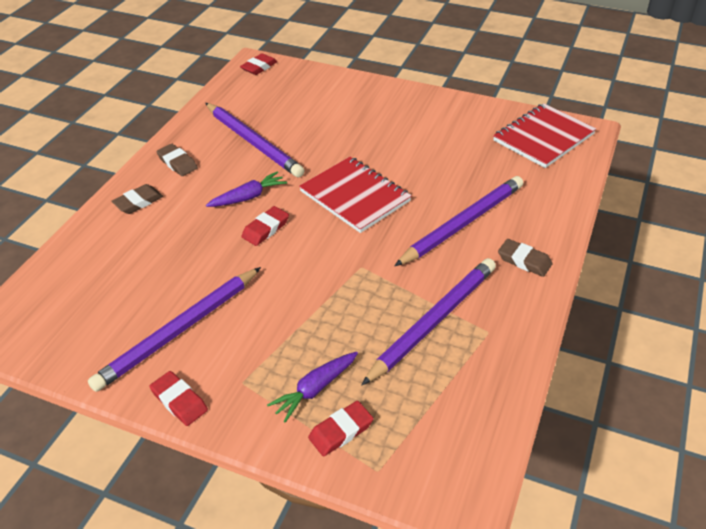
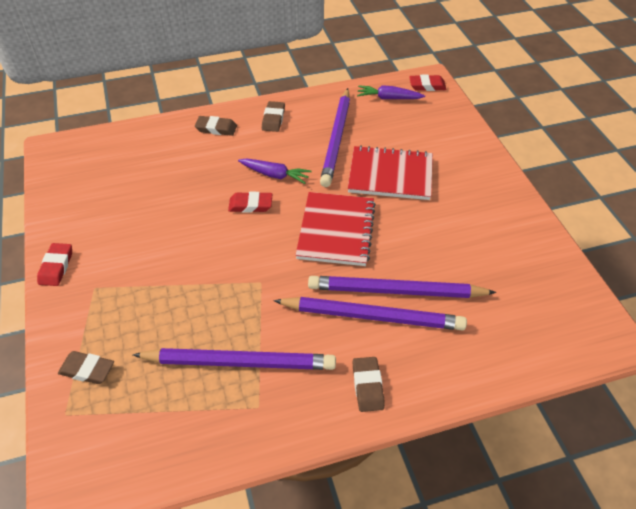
camera: 50 degrees right, 5 degrees up
purple pencil [88,267,261,392] -> purple pencil moved to [308,276,497,298]
purple carrot [267,352,358,423] -> purple carrot moved to [357,85,425,99]
red eraser [308,401,373,456] -> brown eraser [58,351,114,384]
red notebook [493,103,596,168] -> red notebook moved to [348,145,433,200]

